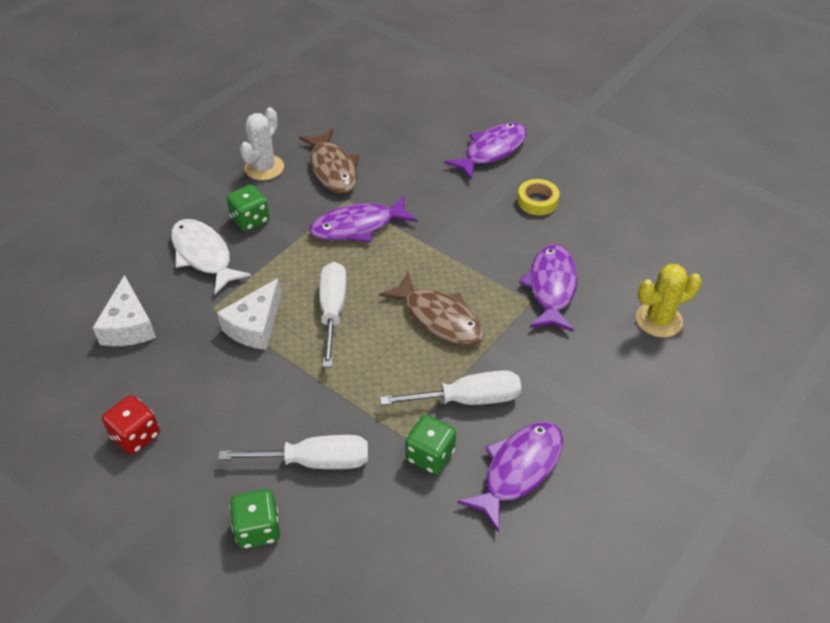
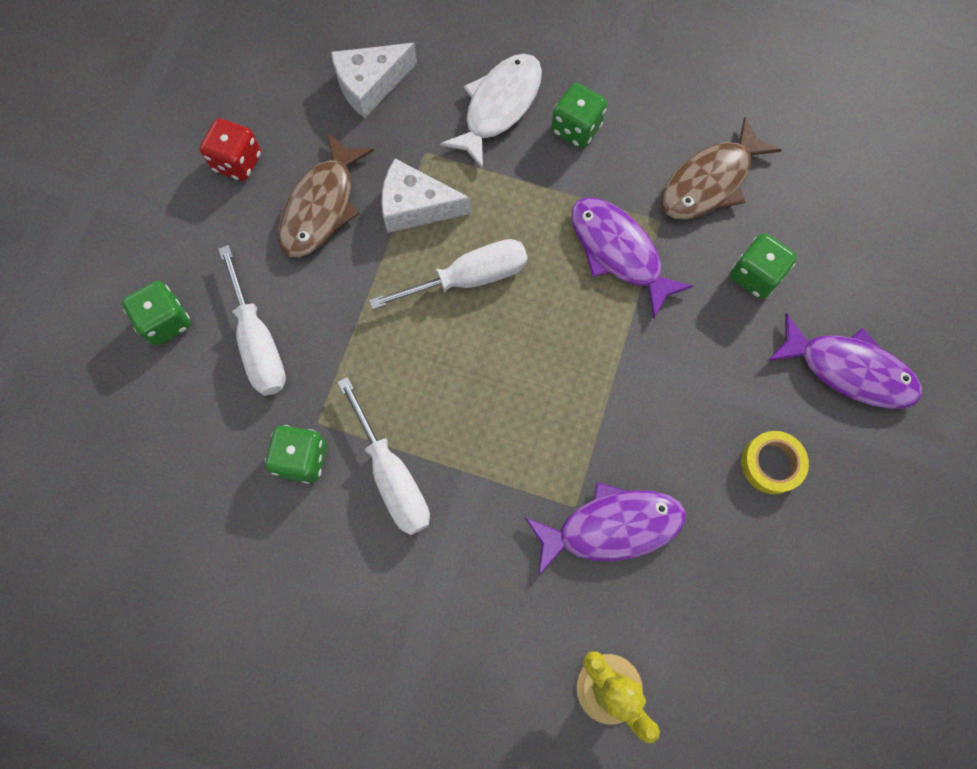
camera: 70 degrees right, 25 degrees up
white cactus [240,107,284,181] -> none
brown fish [379,272,484,346] -> brown fish moved to [278,133,374,258]
purple fish [457,422,563,533] -> none
none -> green dice [730,233,797,299]

